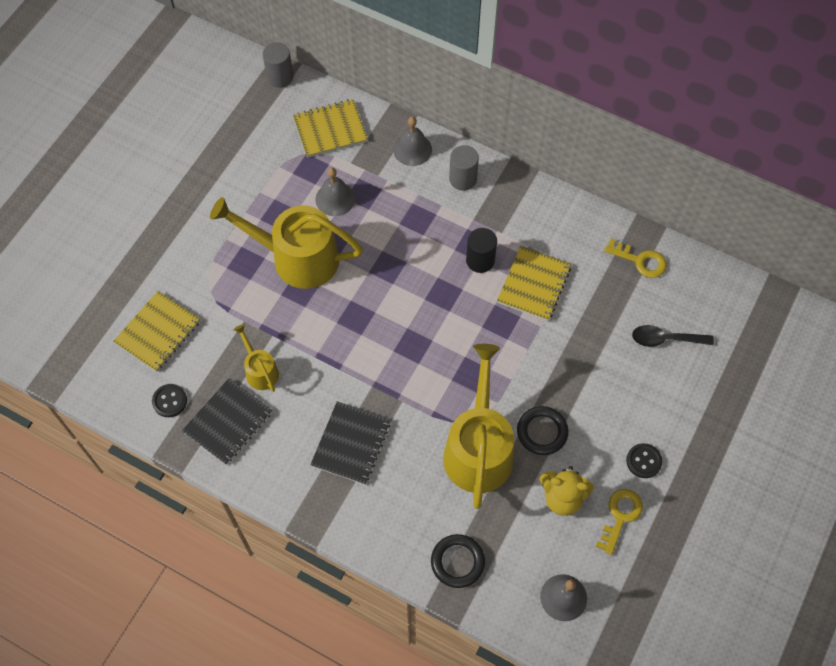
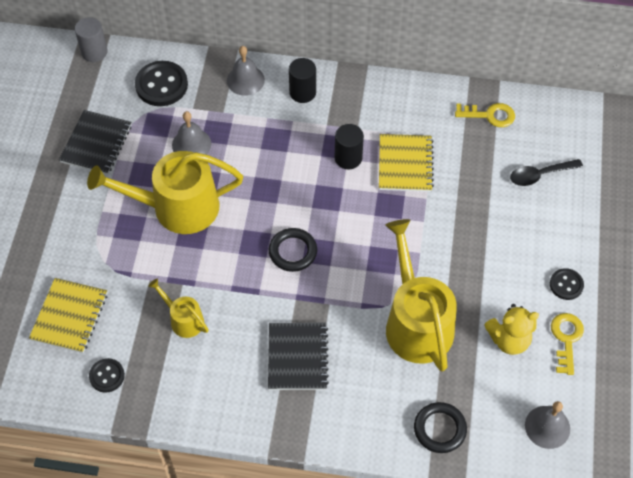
camera: 20 degrees left, 5 degrees down
black notebook [182,378,272,465] -> black notebook moved to [59,110,132,175]
yellow notebook [293,99,368,158] -> black button [135,61,188,106]
grey cylinder [449,145,479,191] -> black cylinder [289,58,316,103]
black ring [517,406,568,455] -> black ring moved to [269,228,317,272]

